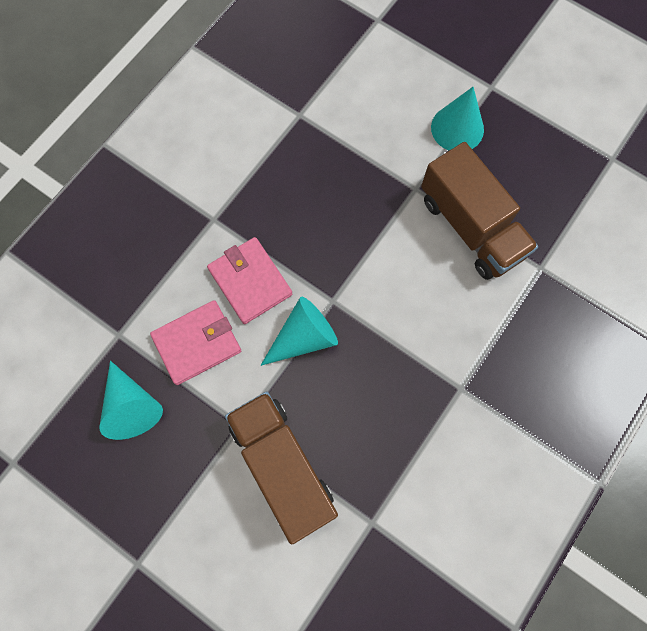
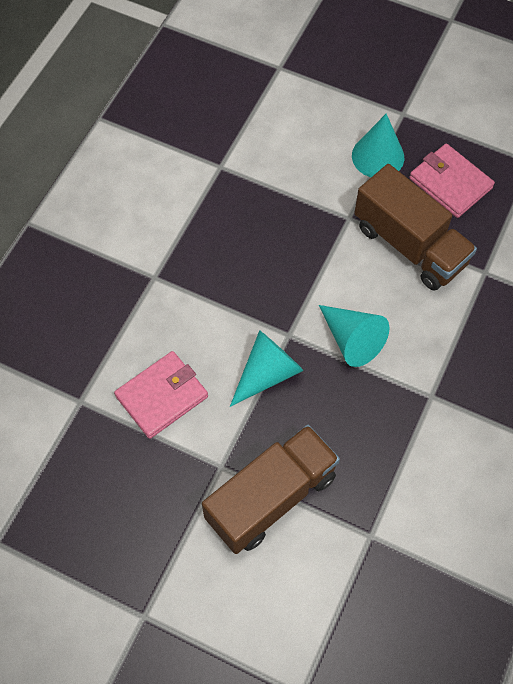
camera: 10 degrees left, 10 degrees down
turquoise cone [99,361,163,440] -> turquoise cone moved to [319,305,389,367]
pink wallet [207,237,292,324] -> pink wallet moved to [409,144,495,218]
brown truck [225,392,338,545] -> brown truck turned 90 degrees clockwise [202,425,340,554]

